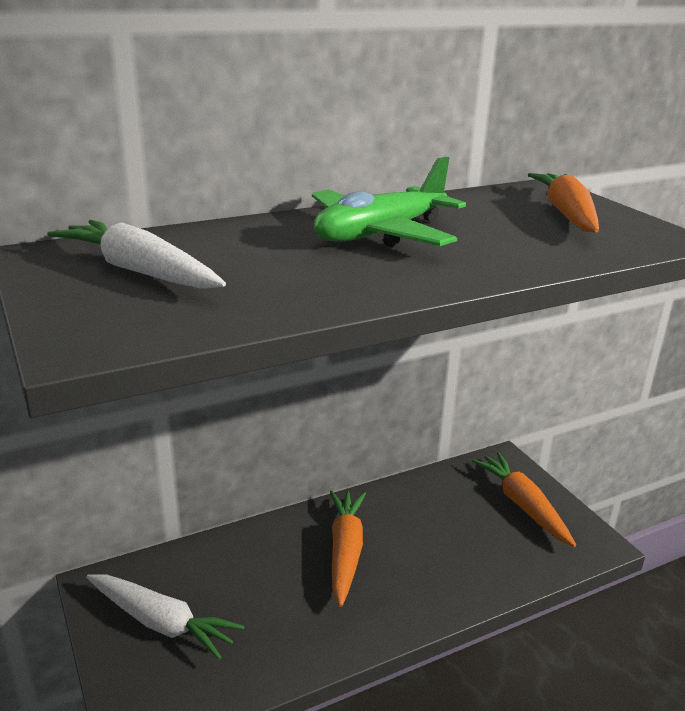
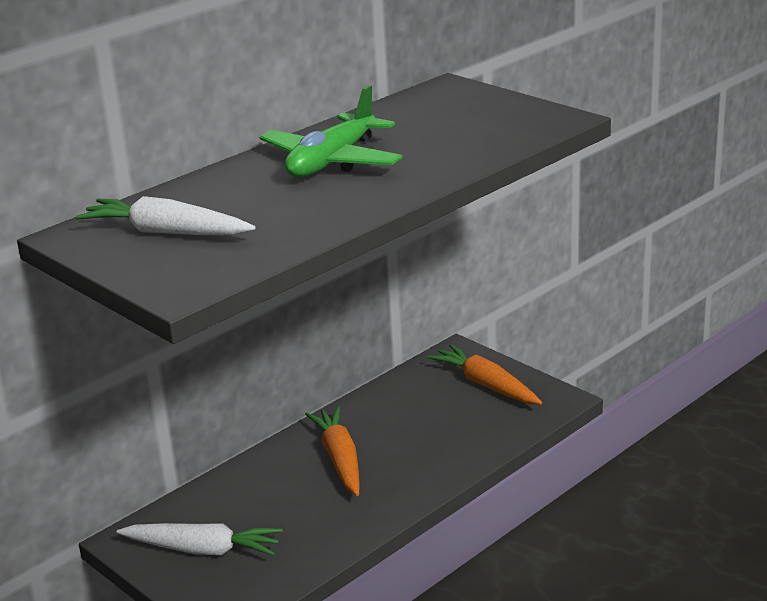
camera: 15 degrees left, 0 degrees up
orange carrot [528,173,599,233] -> none

